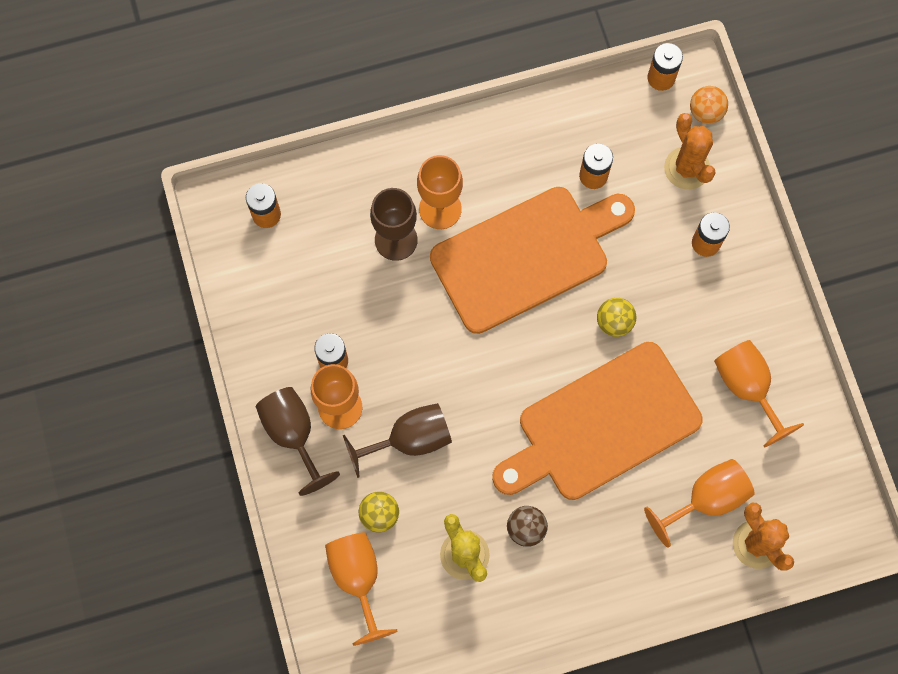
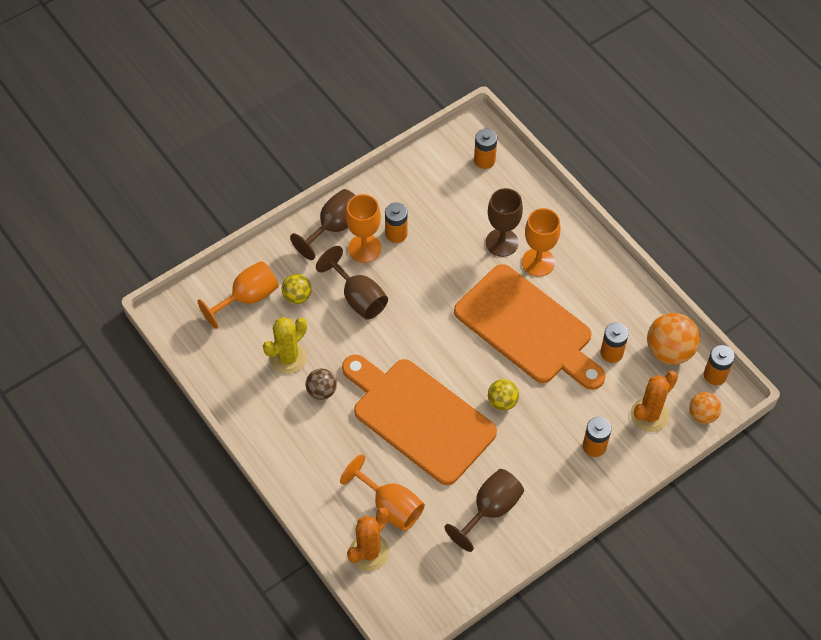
camera: 70 degrees right, 15 degrees down
orange goblet [714,340,804,447] -> brown goblet [444,469,524,552]
none -> orange ball [647,313,700,365]

